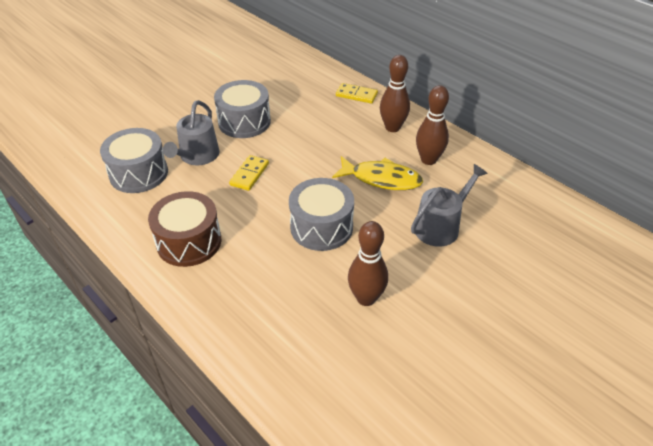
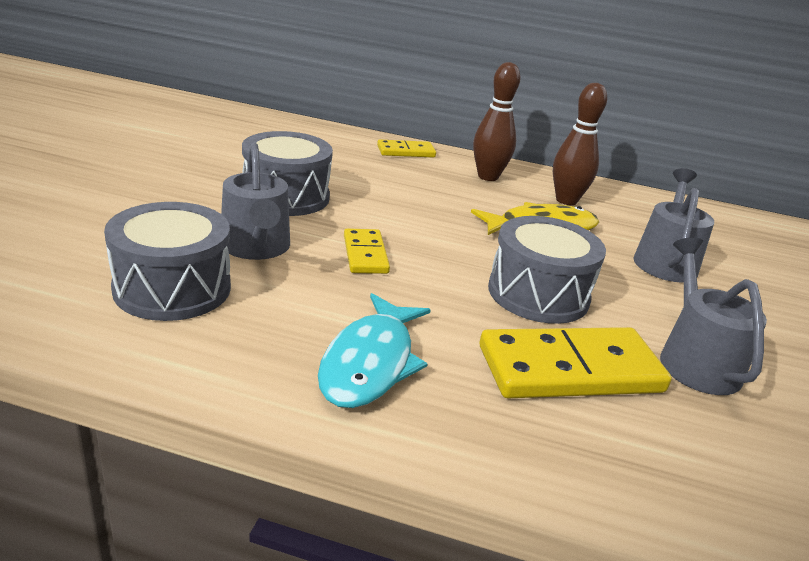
camera: 35 degrees left, 15 degrees down
brown drum [148,191,221,267] -> turquoise fish [318,293,431,408]
brown bowling pin [348,221,388,306] -> grey watering can [660,238,767,395]
none -> yellow domino [480,327,672,398]

